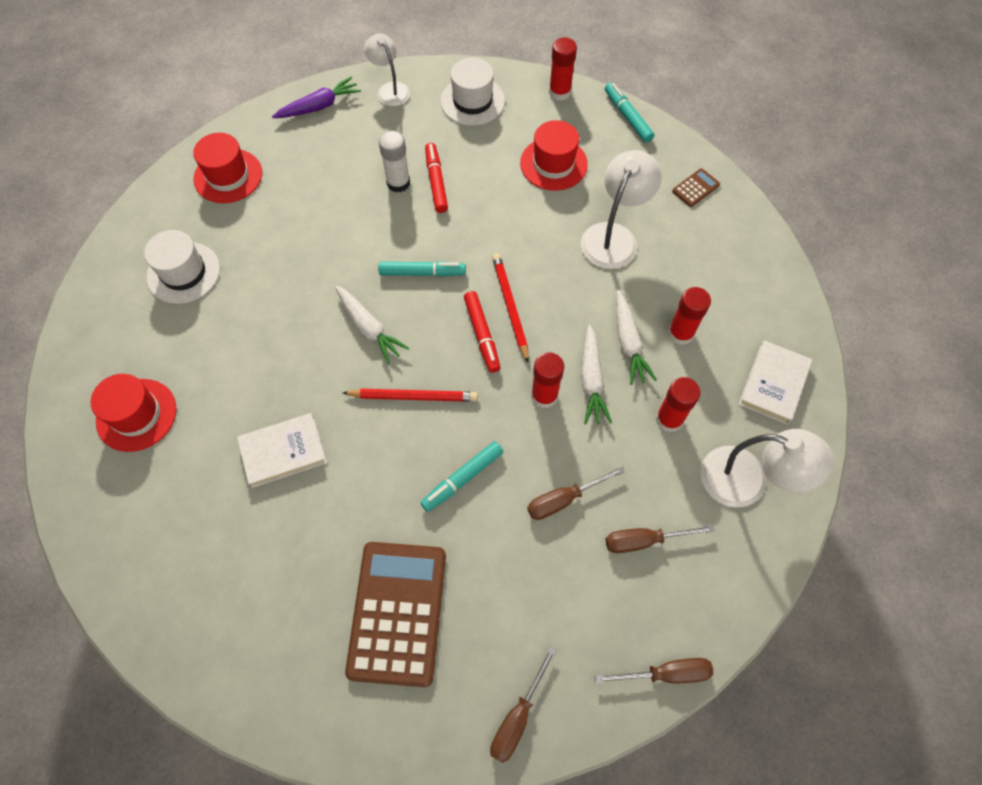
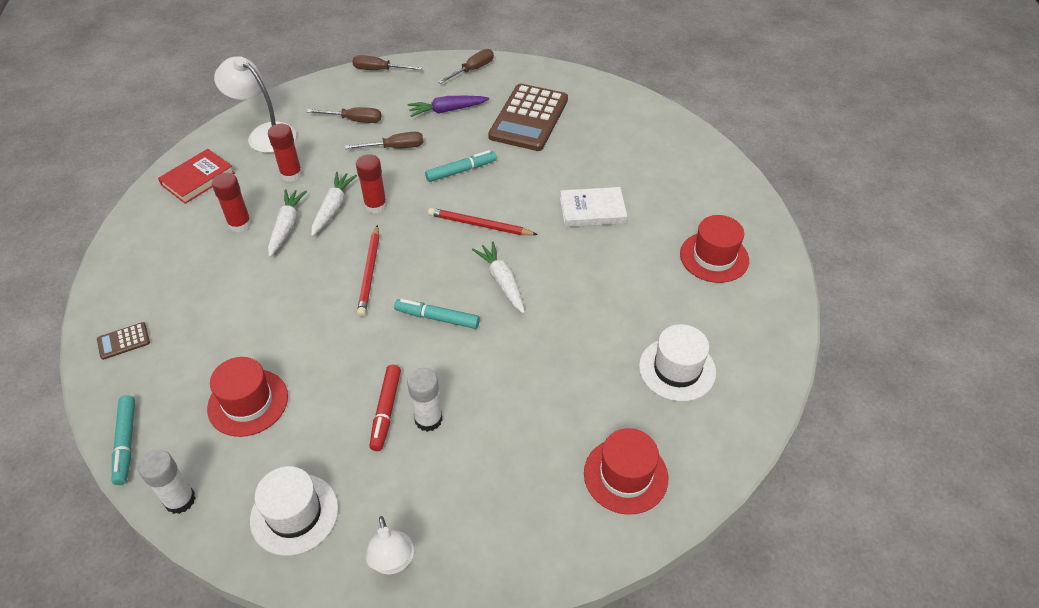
camera: 165 degrees left, 15 degrees down
purple carrot [272,76,361,118] -> purple carrot moved to [407,96,489,117]
red marker [464,291,500,373] -> none
red glue stick [549,38,577,101] -> white glue stick [138,449,196,514]
white lamp [581,150,662,269] -> none
white book [738,340,813,425] -> red book [158,149,235,204]

